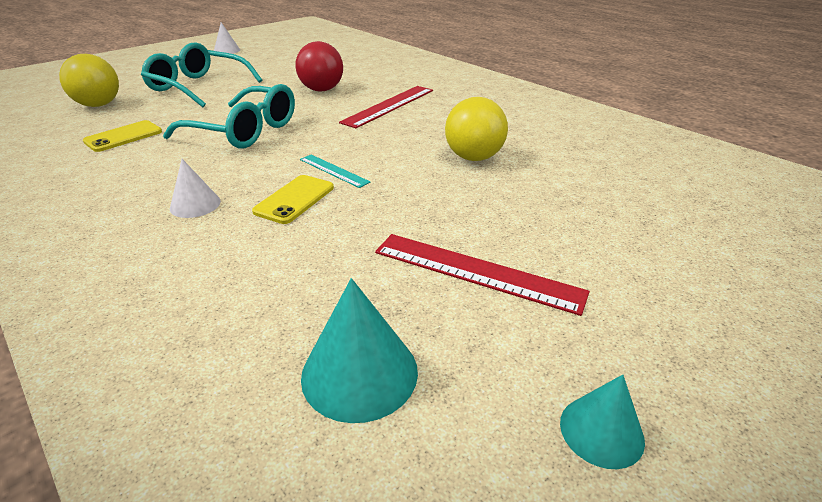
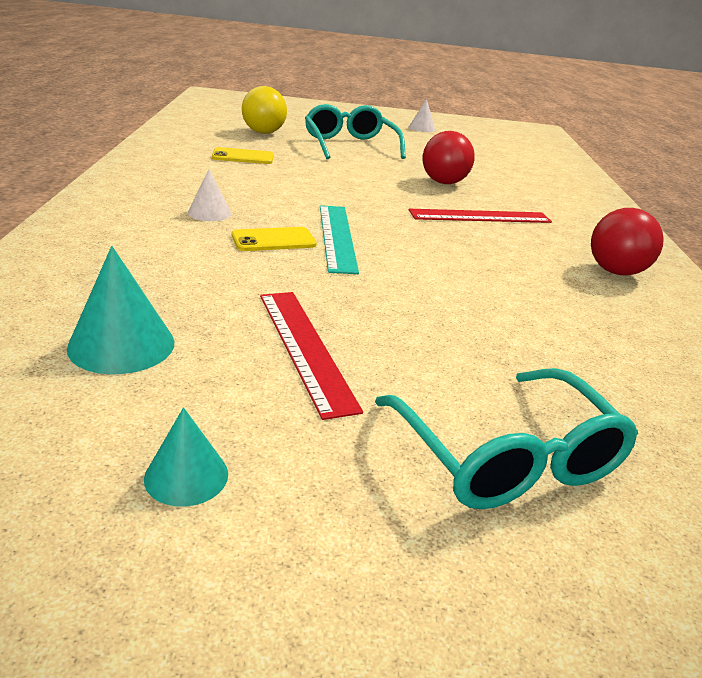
camera: 40 degrees right, 5 degrees down
turquoise glasses [163,84,295,149] -> turquoise glasses moved to [375,368,638,509]
turquoise ruler [300,155,370,188] -> turquoise ruler [320,205,359,274], size x1.79
yellow ball [445,97,508,161] -> none
none -> red ball [591,208,664,275]

